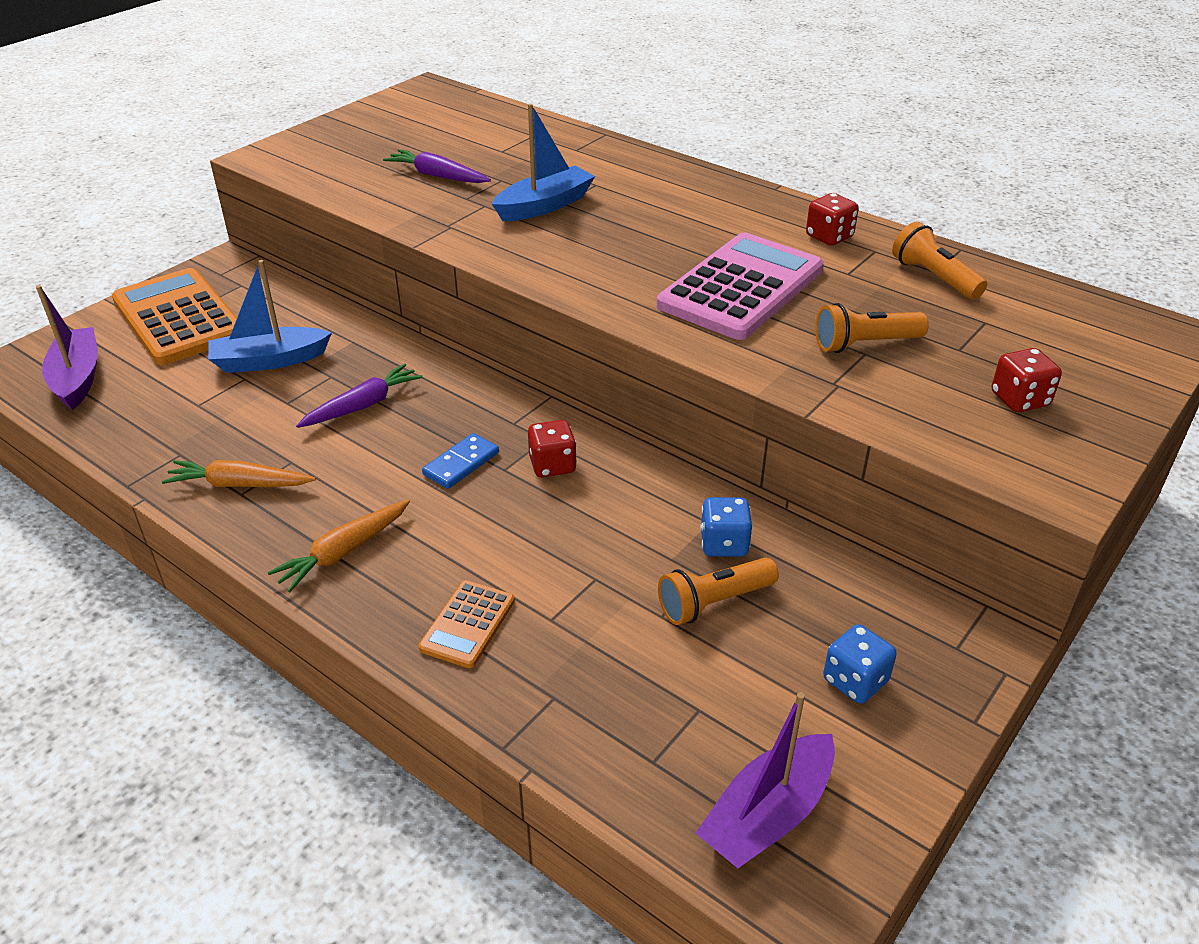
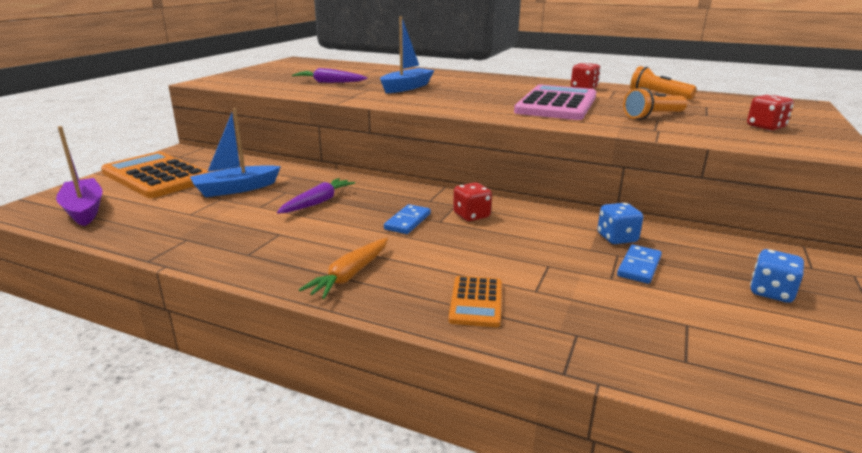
camera: 15 degrees left, 15 degrees down
orange carrot [162,460,316,487] -> none
orange flashlight [658,557,779,625] -> blue domino [617,245,662,284]
purple boat [696,692,835,868] -> none

